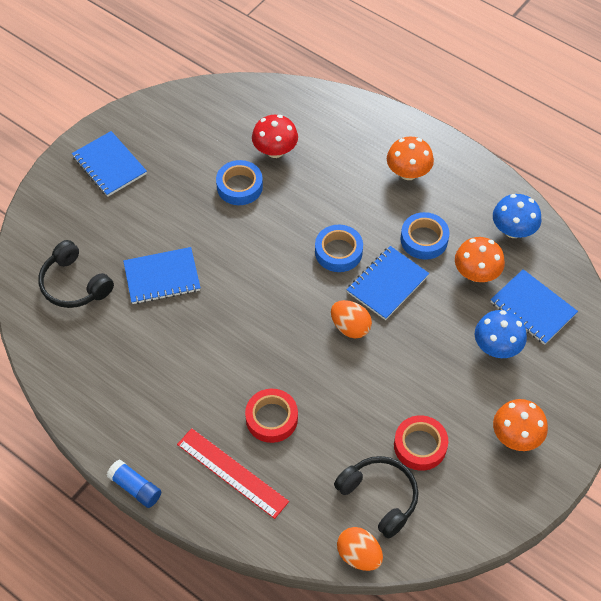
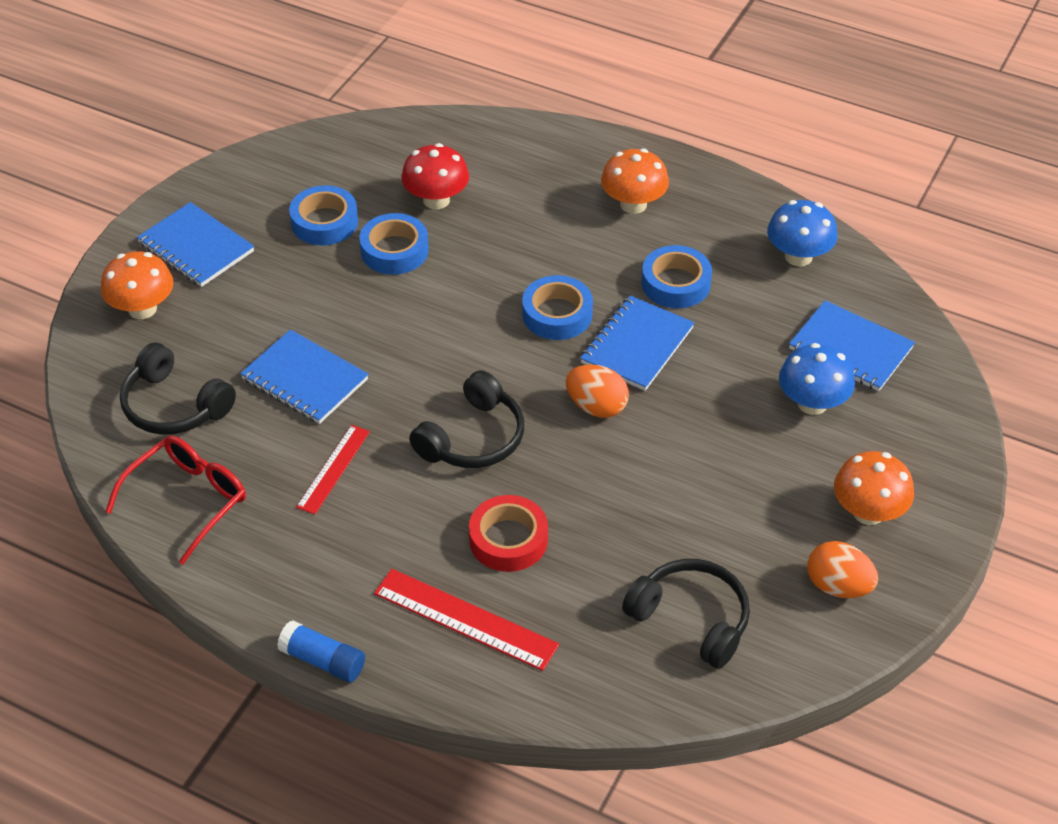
camera: 10 degrees left, 10 degrees down
blue notebook [123,247,201,304] -> blue notebook turned 60 degrees clockwise [240,329,369,424]
orange egg [337,527,383,571] -> orange egg moved to [807,541,878,598]
red tape [394,415,448,471] -> none
orange mushroom [455,237,505,282] -> orange mushroom moved to [101,251,174,319]
none -> red glasses [105,436,246,565]
none -> blue tape [289,185,358,245]
none -> red ruler [296,425,370,514]
none -> black headphones [409,370,524,468]

